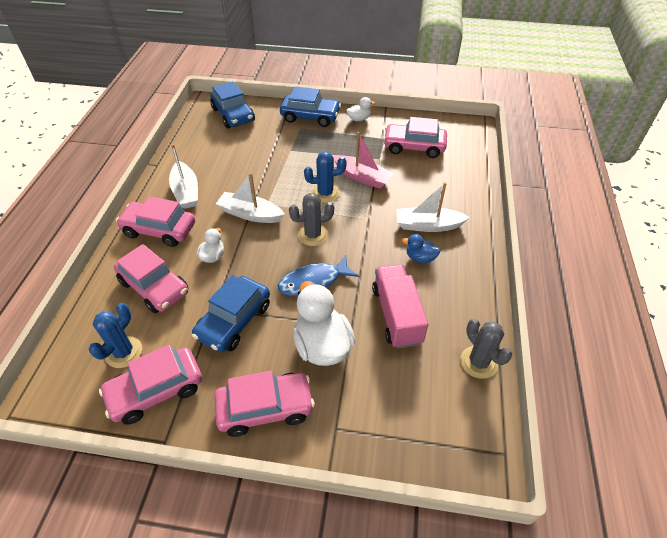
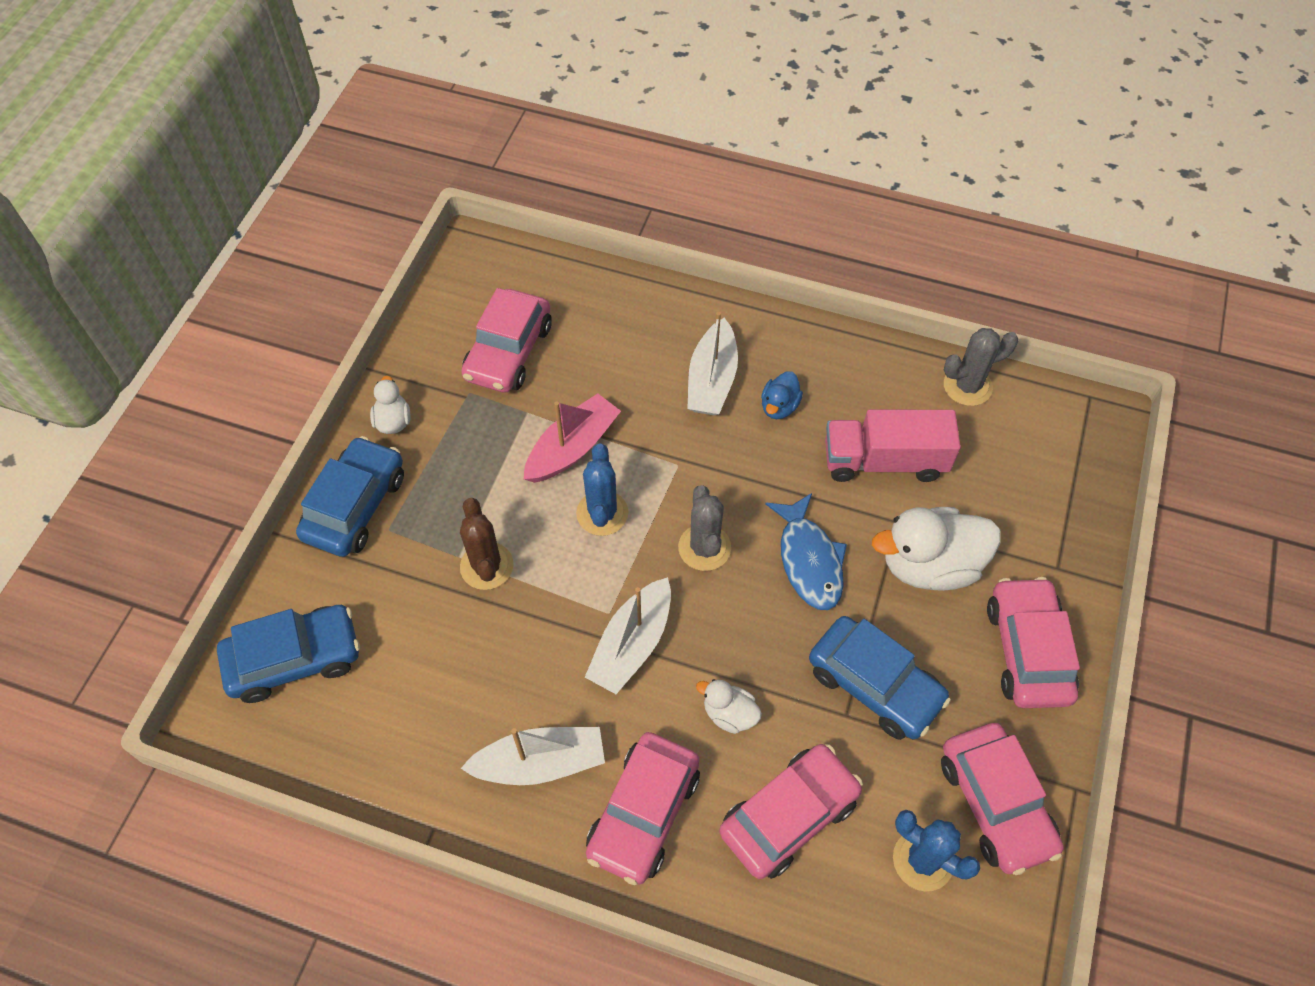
camera: 80 degrees left, 10 degrees up
none -> brown cactus [460,498,513,590]

